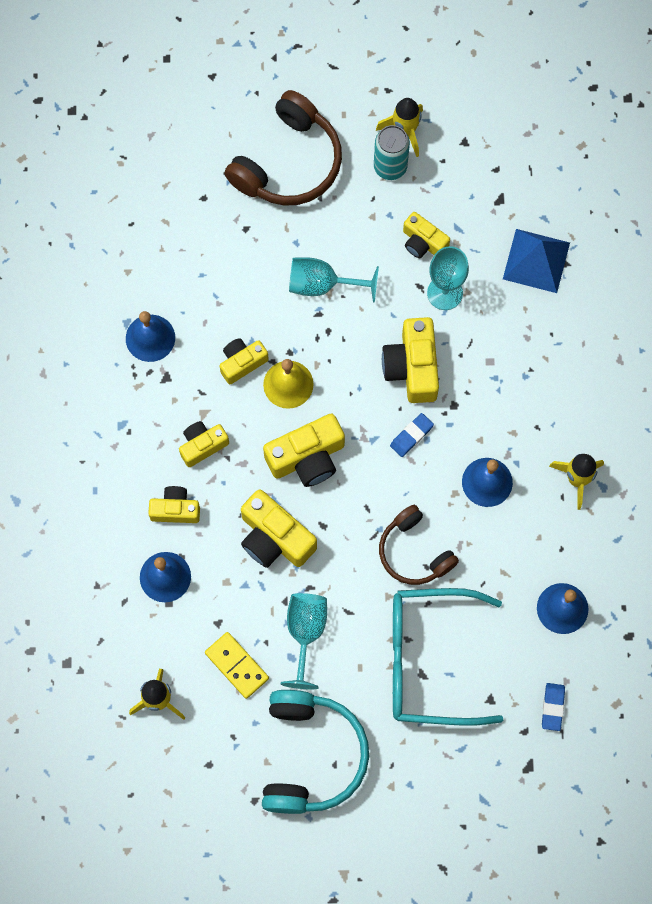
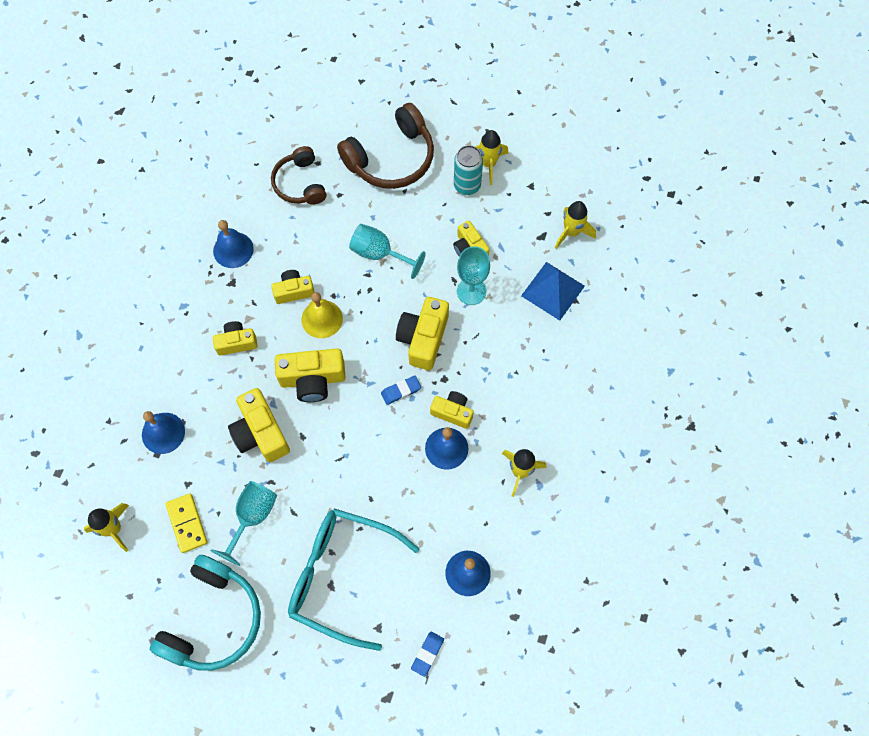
camera: 20 degrees right, 5 degrees down
yellow camera [148,486,200,523] -> yellow camera moved to [430,391,474,429]
brown headphones [379,505,459,585] -> brown headphones moved to [271,146,326,205]
none -> yellow rocket [555,201,596,249]

